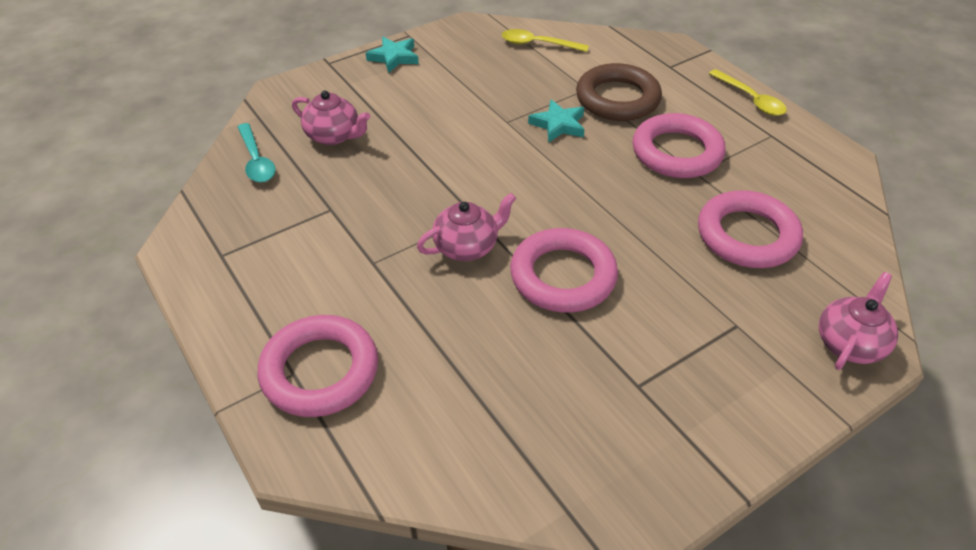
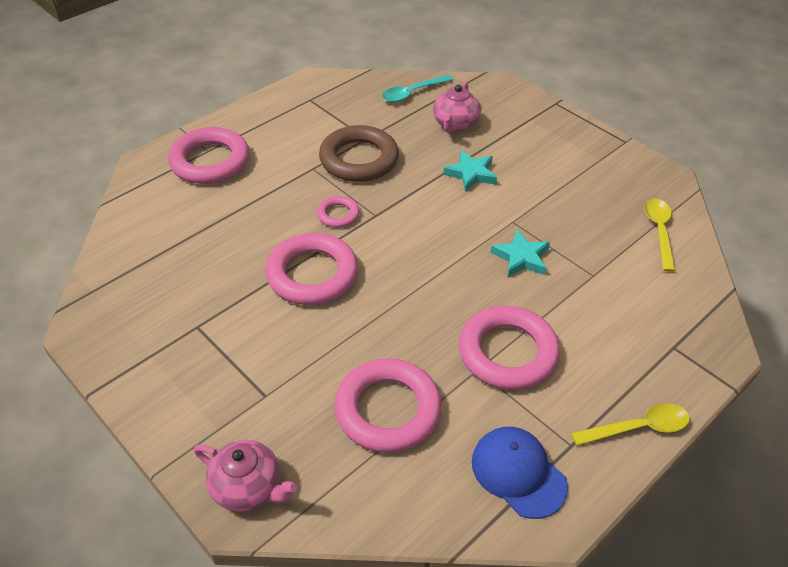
camera: 80 degrees right, 0 degrees up
turquoise star [366,37,419,73] -> turquoise star moved to [443,151,497,192]
pink teapot [417,193,516,261] -> pink ring [317,196,360,228]
brown ring [576,63,662,121] -> brown ring moved to [319,125,399,182]
yellow spoon [709,69,787,116] -> yellow spoon turned 150 degrees counterclockwise [571,403,690,446]
none -> blue cap [472,427,568,519]

